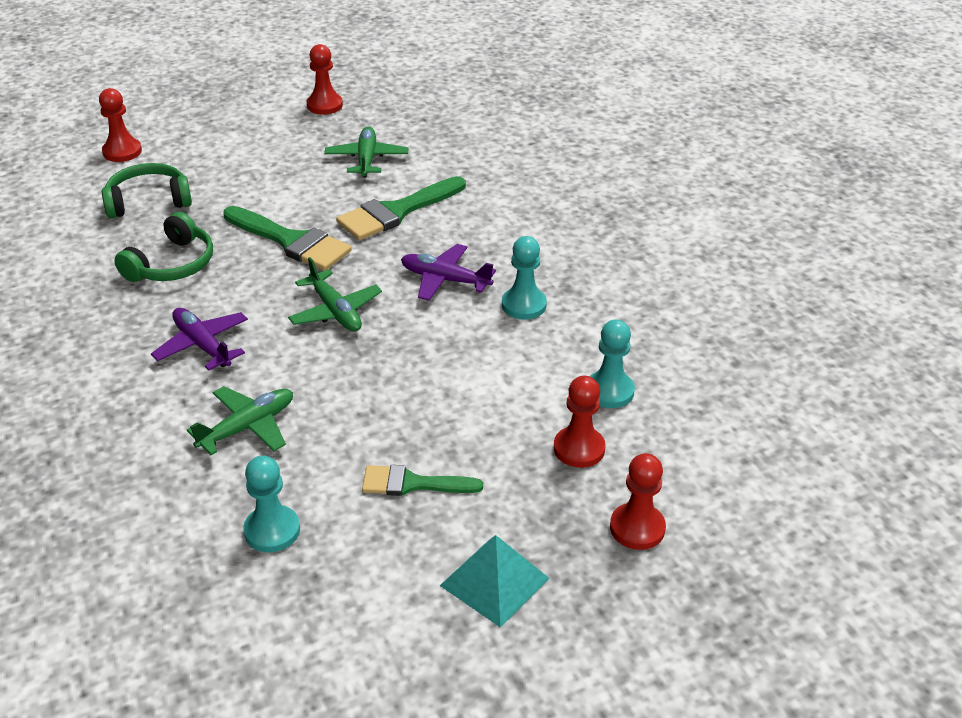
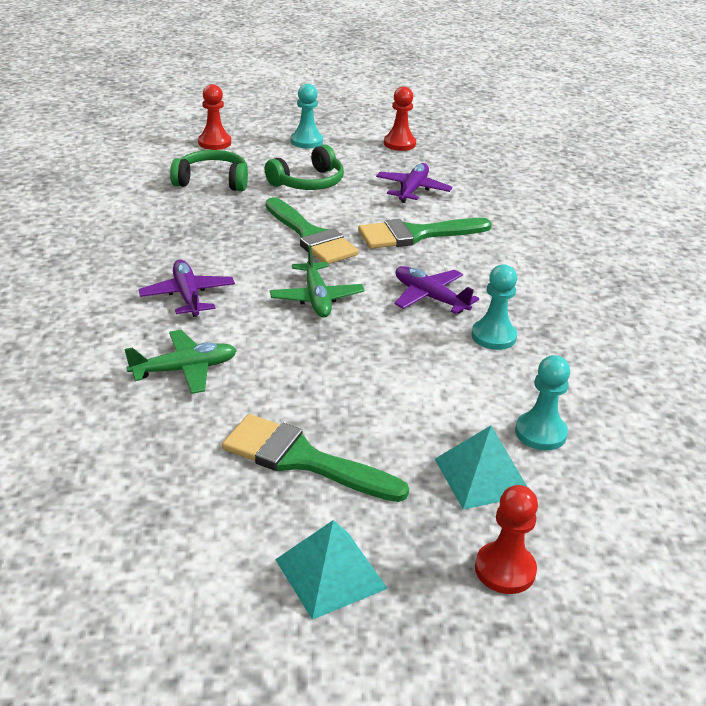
camera: 20 degrees right, 5 degrees down
green headphones [114,212,213,282] -> green headphones moved to [265,145,344,190]
turquoise pawn [243,455,300,552] -> turquoise pawn moved to [291,84,323,148]
green plane [324,127,408,177] -> purple plane [376,163,452,203]
green brush [362,465,483,496] -> green brush [222,414,409,502], size x1.58
red pawn [554,376,606,468] -> turquoise pyramid [435,425,527,509]

